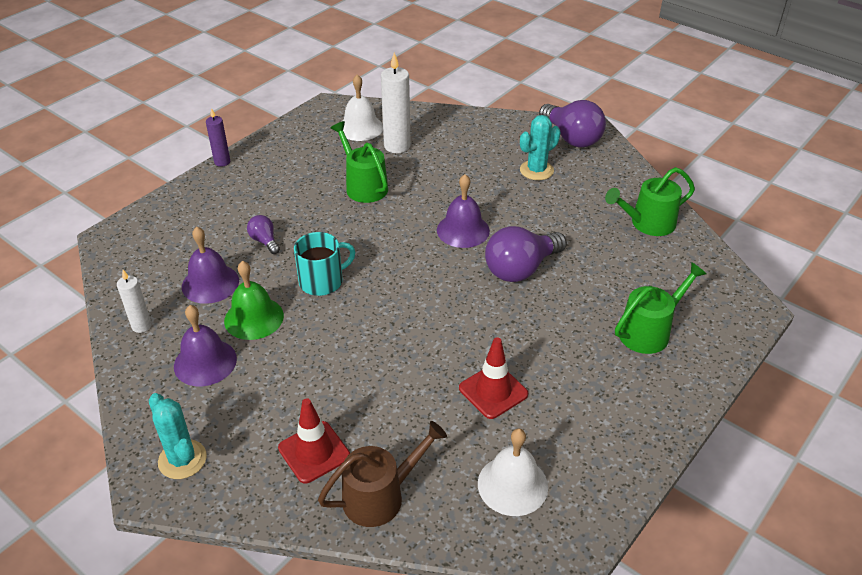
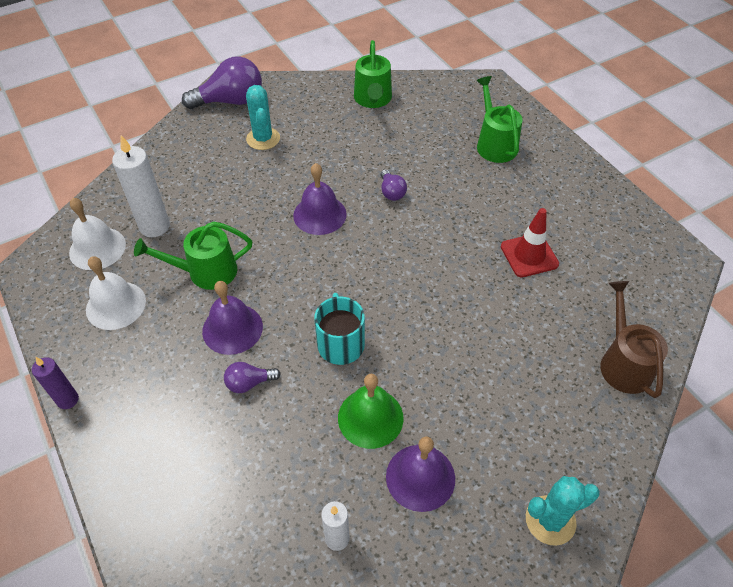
camera: 70 degrees left, 10 degrees up
purple bell [182,227,239,304] -> purple bell moved to [202,281,263,355]
red traffic cone [278,398,350,484] -> none
white bell [478,428,548,516] -> white bell moved to [86,256,146,330]
purple light bulb [485,226,567,282] -> purple light bulb [381,169,407,201], size x0.50

